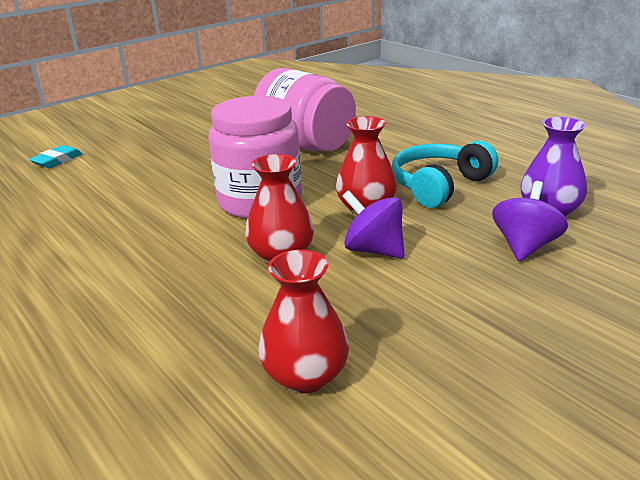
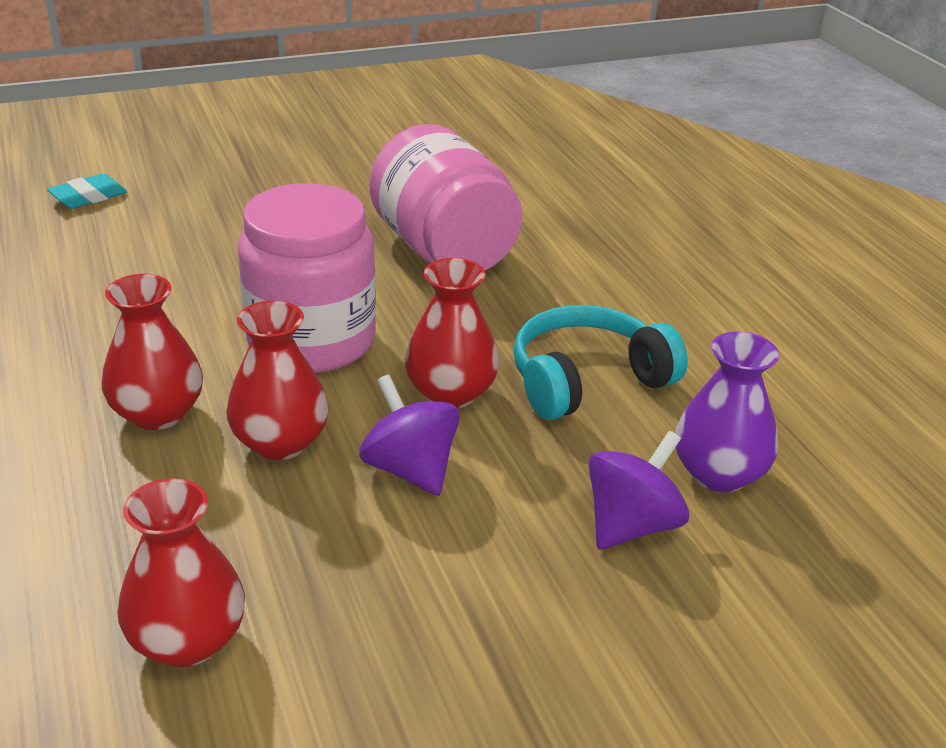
camera: 15 degrees right, 5 degrees up
none -> red vase [102,274,203,430]

